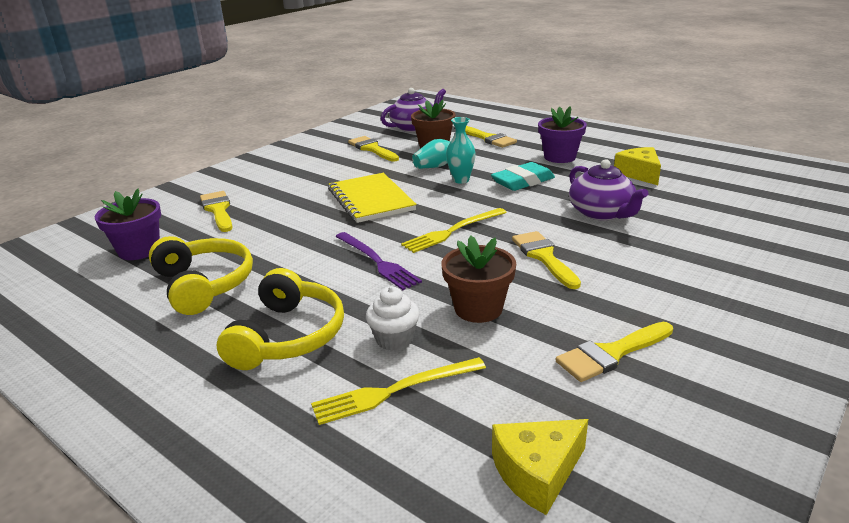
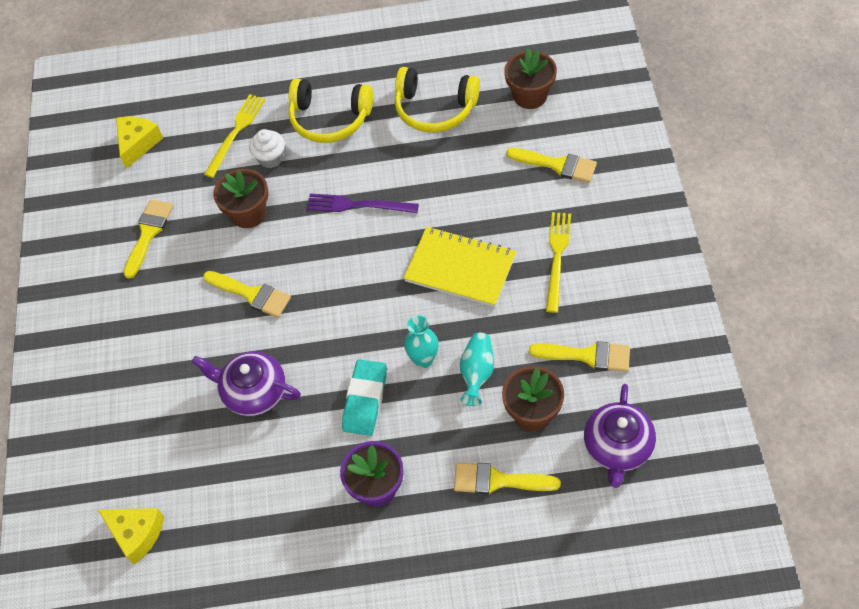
camera: 140 degrees right, 30 degrees up
purple flower pot [95,189,161,260] -> brown flower pot [504,48,557,109]
yellow headphones [217,268,344,370] -> yellow headphones turned 45 degrees counterclockwise [288,79,373,143]
yellow fork [401,208,507,253] -> yellow fork moved to [546,212,571,313]
yellow cheese [614,147,661,185] -> yellow cheese moved to [98,508,164,565]

